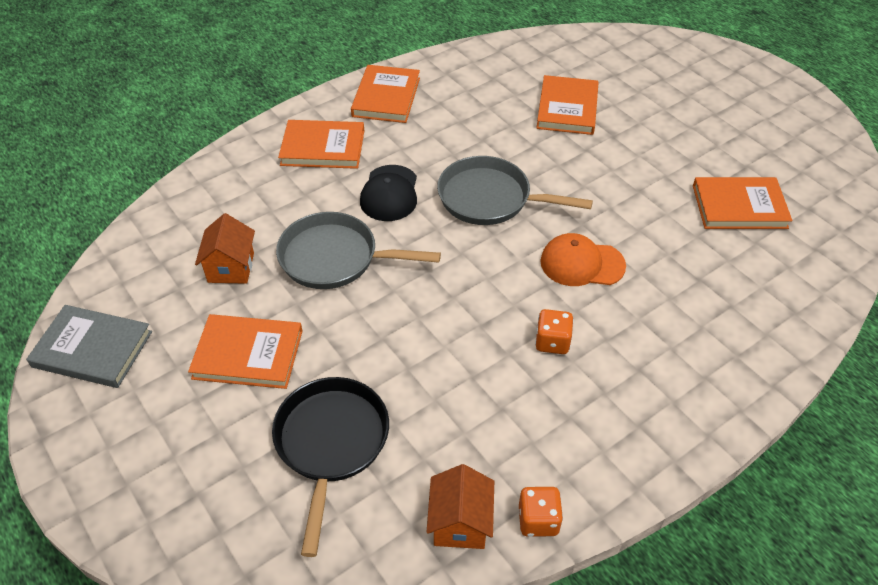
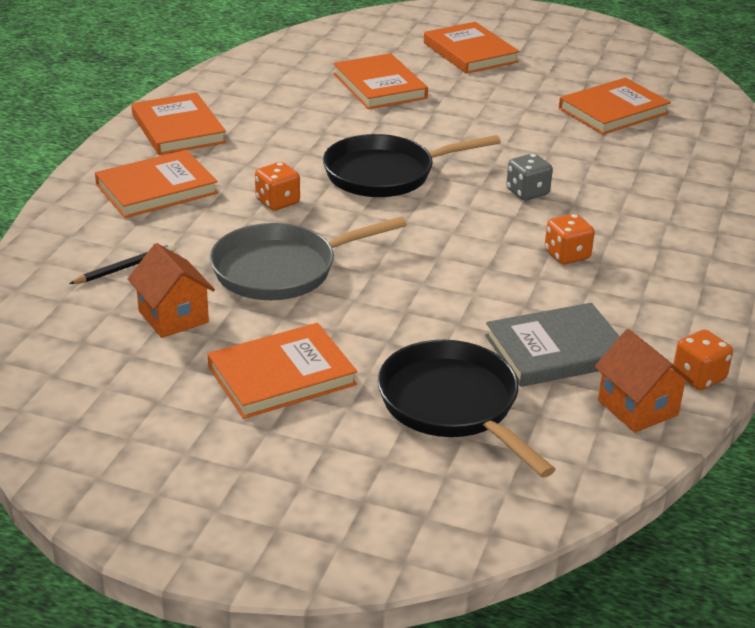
camera: 35 degrees left, 15 degrees down
grey book [26,305,152,388] -> grey book moved to [485,303,620,387]
black cap [360,165,417,221] -> orange dice [255,162,300,211]
grey pan [437,156,593,225] -> black pan [323,134,501,197]
orange cap [540,233,626,286] -> grey dice [506,153,553,201]
none -> black pencil [69,243,176,284]
none -> orange book [424,22,520,74]

